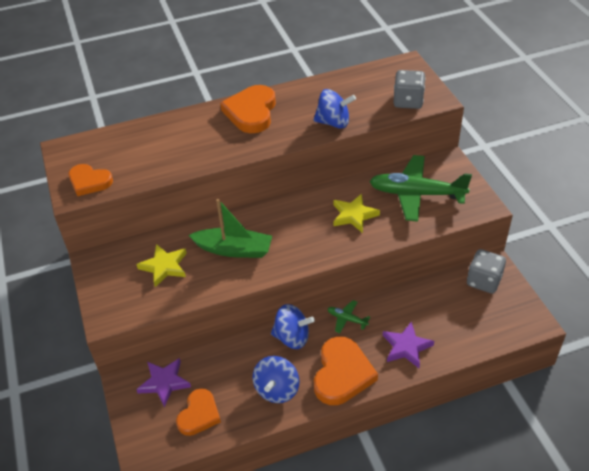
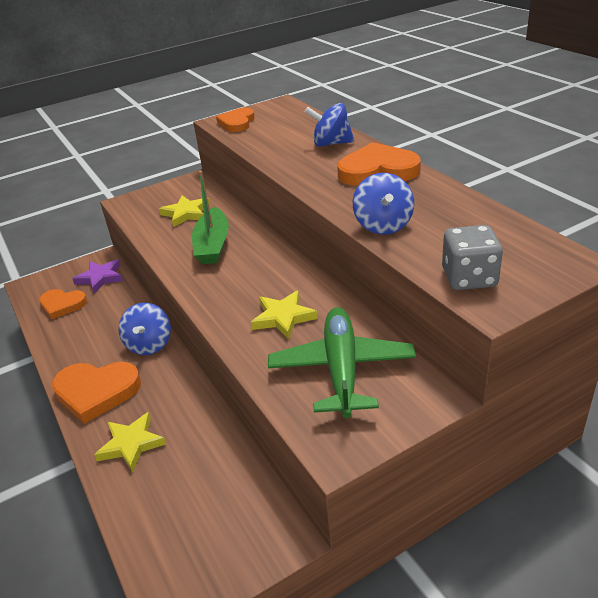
camera: 80 degrees right, 10 degrees down
blue spinning top [253,356,299,403] -> blue spinning top moved to [305,103,354,147]
green plane [328,300,370,333] -> none
purple star [383,321,434,368] -> yellow star [94,412,166,472]
grey dice [467,249,506,294] -> none

